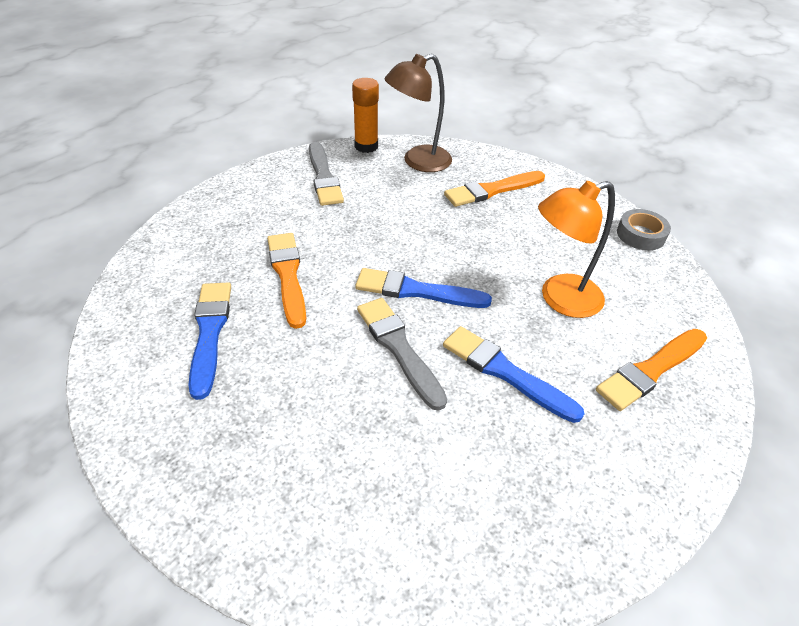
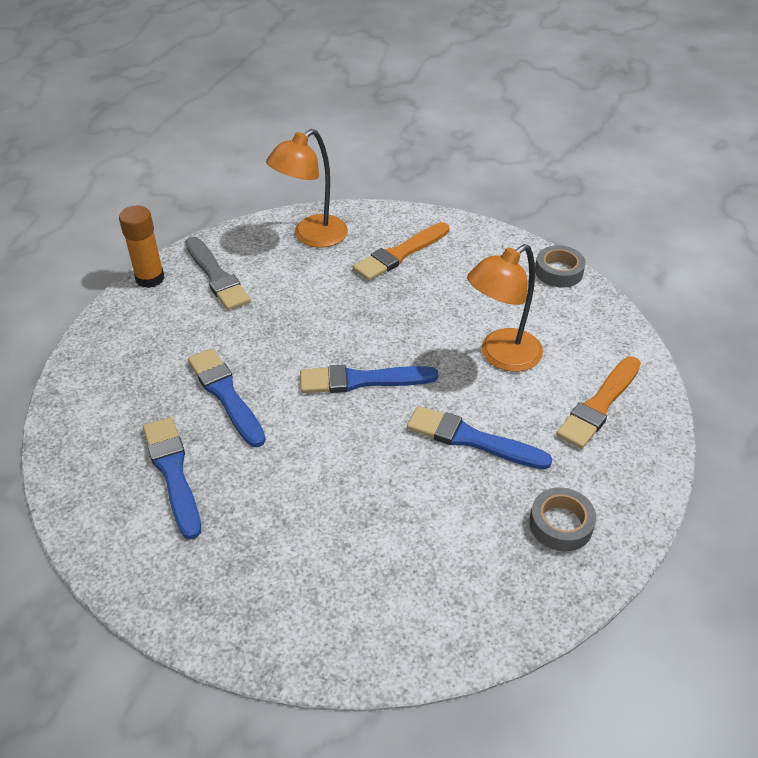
camera: 15 degrees left, 0 degrees up
orange brush [267,233,306,329] -> blue brush [188,348,266,447]
orange glue stick [352,78,379,153] -> orange glue stick moved to [119,206,165,288]
grey brush [357,298,447,411] -> none
brown lamp [385,54,452,172] -> orange lamp [266,129,348,248]
none -> grey tape [529,487,596,551]

